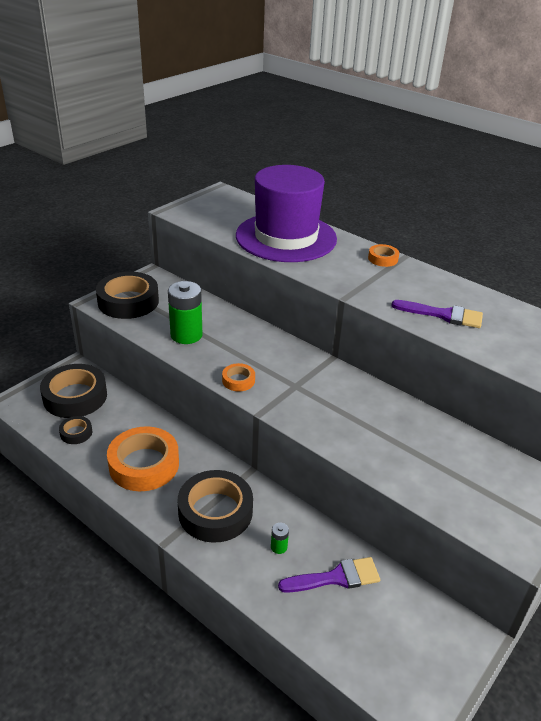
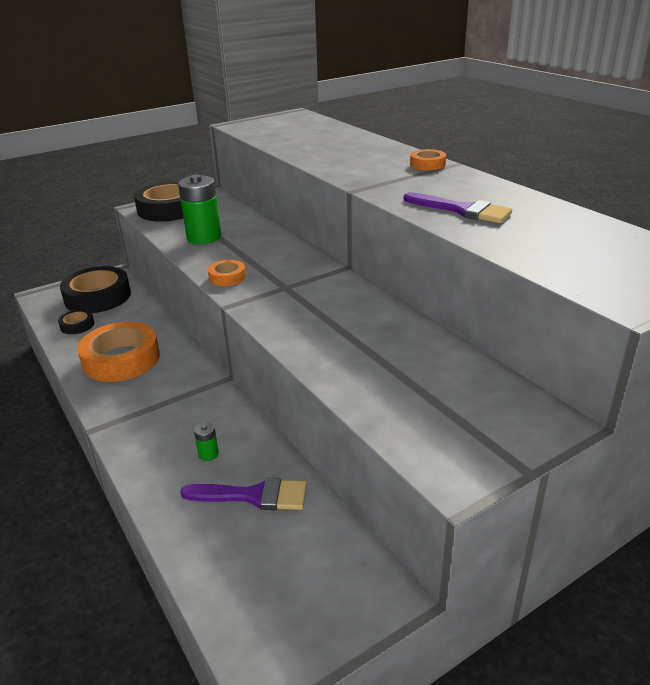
camera: 20 degrees right, 5 degrees down
black tape [178,470,253,543] -> none
purple hat [236,165,337,262] -> none

